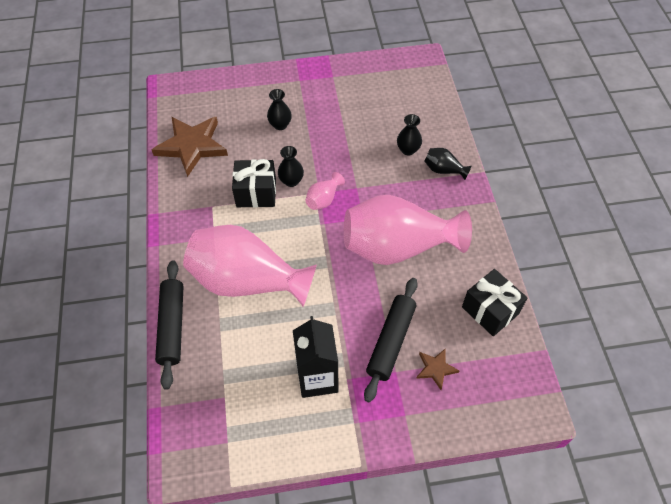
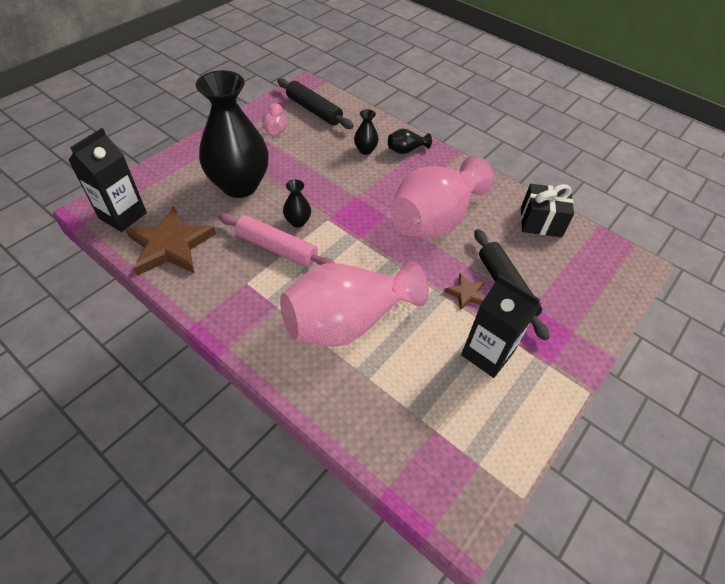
camera: 45 degrees left, 5 degrees down
black rolling pin [155,260,184,390] -> black rolling pin moved to [277,78,354,129]
black gift [232,159,276,208] -> pink rolling pin [218,213,335,267]
black vase [267,89,292,130] -> black vase [196,70,269,198], size x2.46
pink vase [305,172,345,210] -> pink vase moved to [262,103,287,135]
brown star [416,348,459,390] -> brown star moved to [444,274,485,310]
none -> black carton [68,128,147,232]

